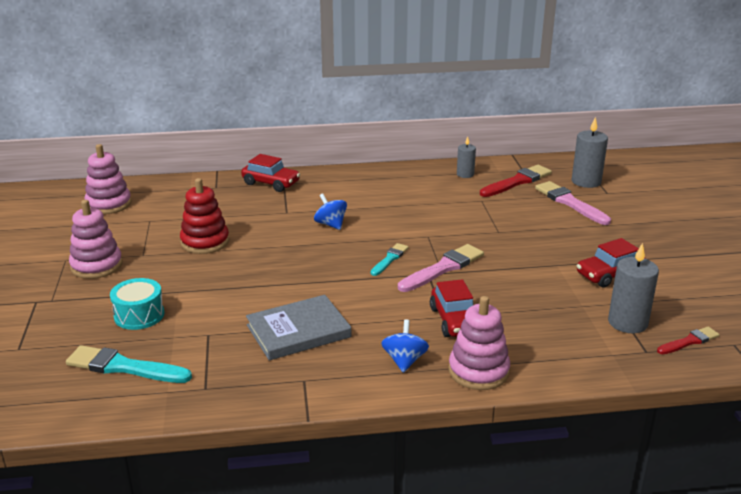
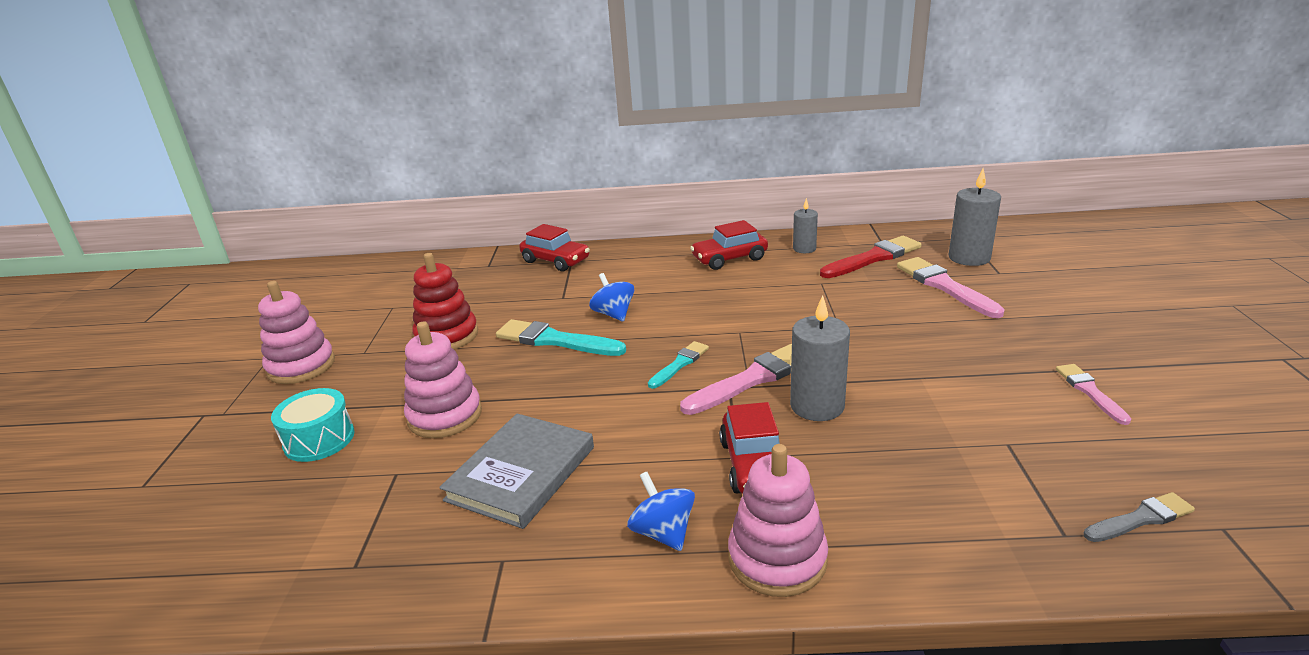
camera: 10 degrees right, 0 degrees up
turquoise brush [66,345,192,383] -> turquoise brush moved to [496,319,626,356]
pink stacking toy [85,144,132,214] -> pink stacking toy moved to [404,321,482,438]
grey book [246,295,352,361] -> grey book turned 45 degrees counterclockwise [439,413,594,529]
blue spinning top [381,320,429,373] -> blue spinning top turned 45 degrees counterclockwise [627,472,695,551]
red car [577,238,646,288] -> red car moved to [690,220,768,270]
grey candle [608,243,659,333] -> grey candle moved to [790,295,850,421]
red brush [657,327,720,354] -> grey brush [1084,492,1195,542]
none -> pink brush [1056,364,1131,425]

